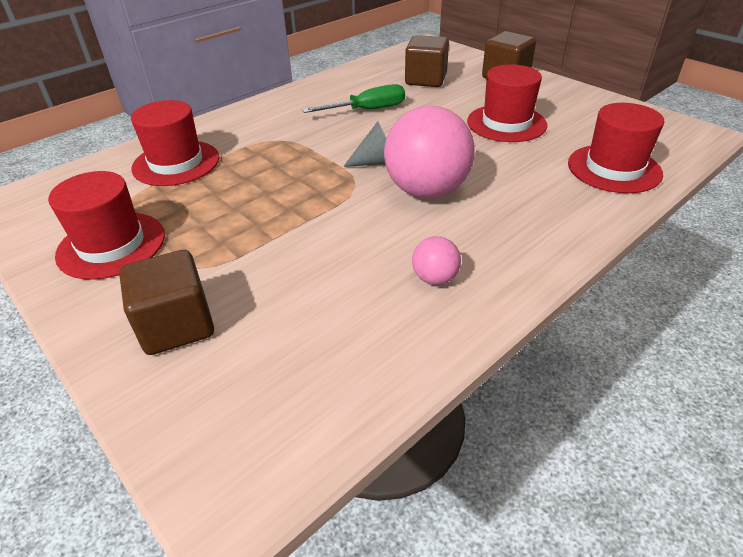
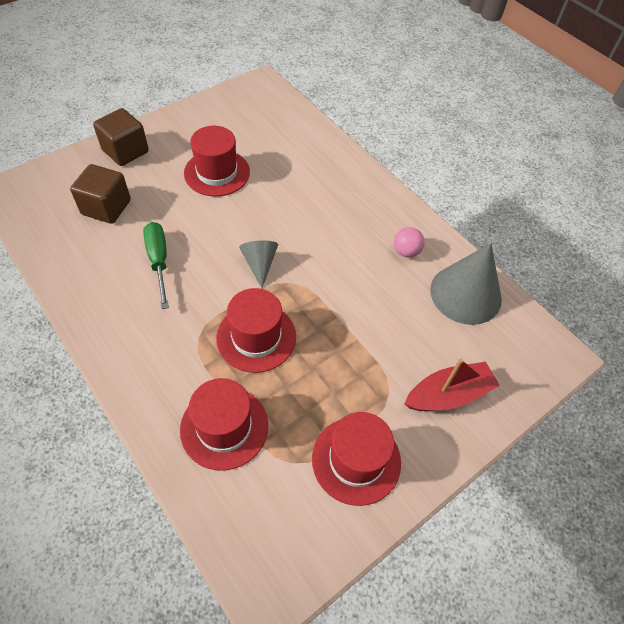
camera: 90 degrees left, 15 degrees up
brown cube [119,250,214,355] -> red boat [405,359,500,411]
pink ball [384,106,474,198] -> none
red hat [568,103,664,193] -> red hat moved to [216,288,296,373]
none -> grey cone [430,243,502,325]

